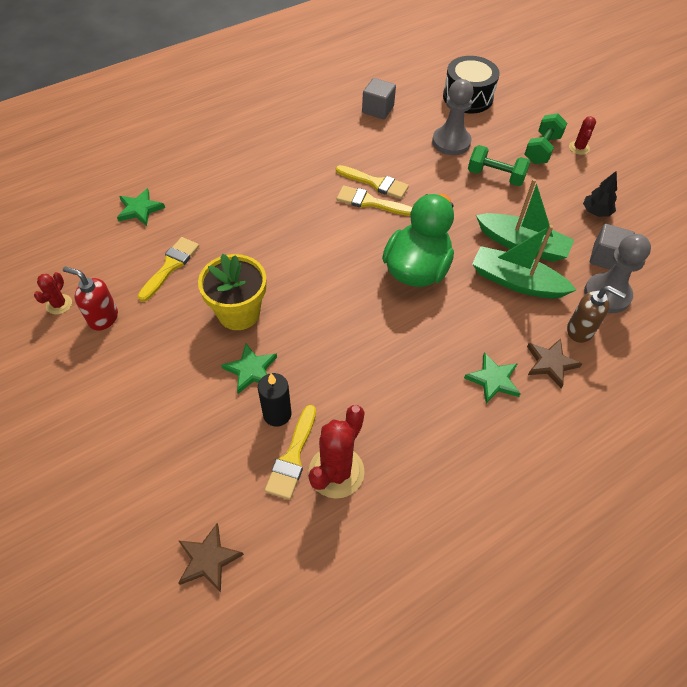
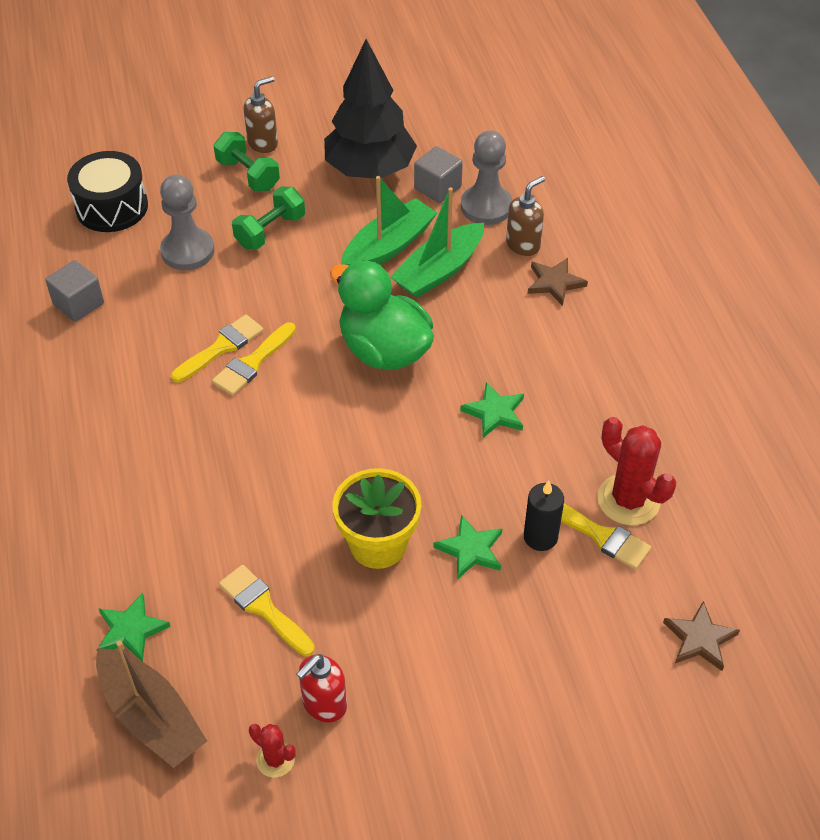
camera: 70 degrees left, 5 degrees down
green star [464,352,521,404] -> green star moved to [460,382,524,438]
red cactus [569,116,596,155] -> brown soap dispenser [243,76,278,153]
black tree [583,171,617,217] -> black tree [324,39,417,179], size x2.38
none -> brown boat [96,641,207,768]

